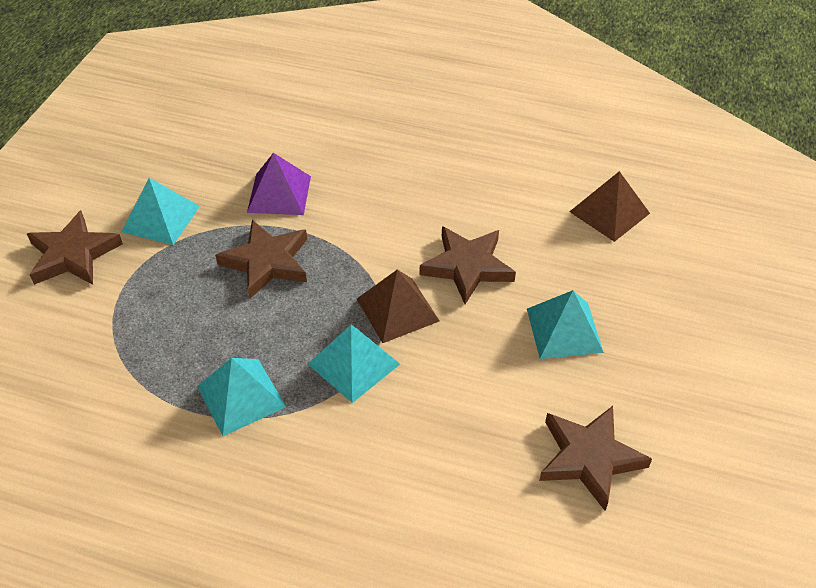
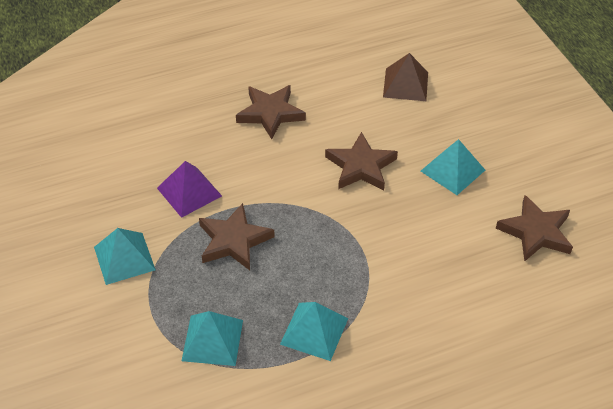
camera: 40 degrees left, 0 degrees up
brown star [27,210,123,285] -> brown star moved to [236,85,306,139]
turquoise pyramid [308,325,400,403] -> turquoise pyramid moved to [182,311,243,366]
brown pyramid [357,270,440,343] -> none

